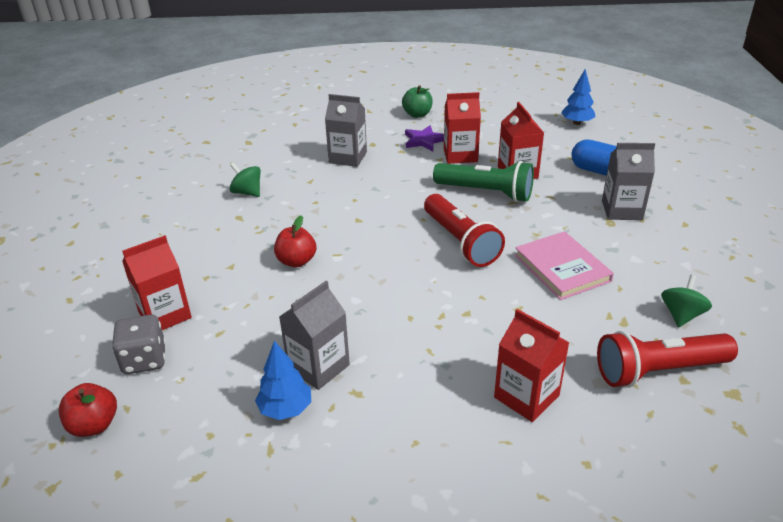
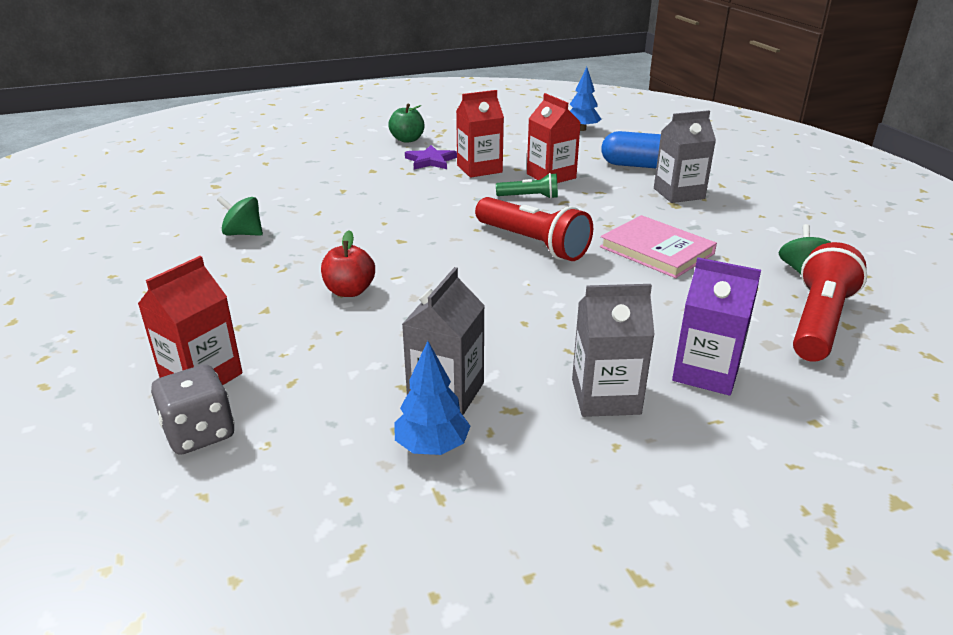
camera: 20 degrees left, 5 degrees down
red apple [59,383,117,437] -> none
grey carton [325,94,367,167] -> grey carton moved to [572,284,655,417]
green flashlight [433,161,534,202] -> green flashlight [496,173,558,199], size x0.55
red carton [494,309,570,422] -> purple carton [672,257,761,396]
red flashlight [597,331,738,388] -> red flashlight turned 150 degrees clockwise [793,242,867,362]

